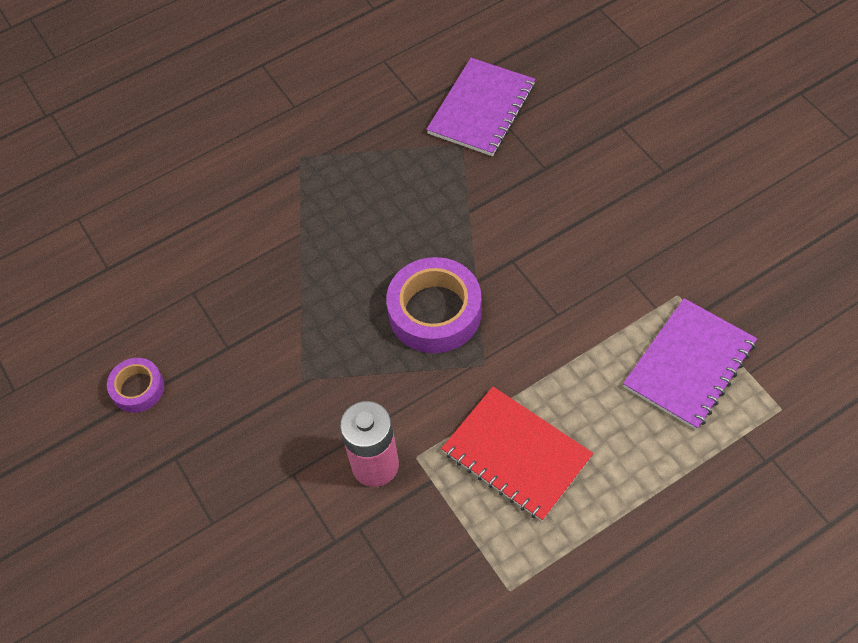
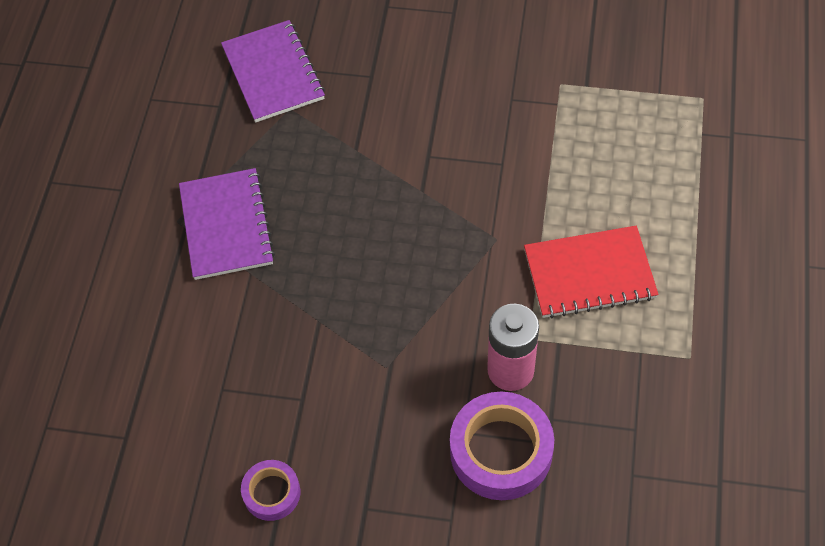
camera: 50 degrees left, 0 degrees up
purple tape [386,257,482,353] -> purple tape moved to [450,392,554,500]
purple notebook [623,298,757,430] -> purple notebook moved to [179,168,275,280]

